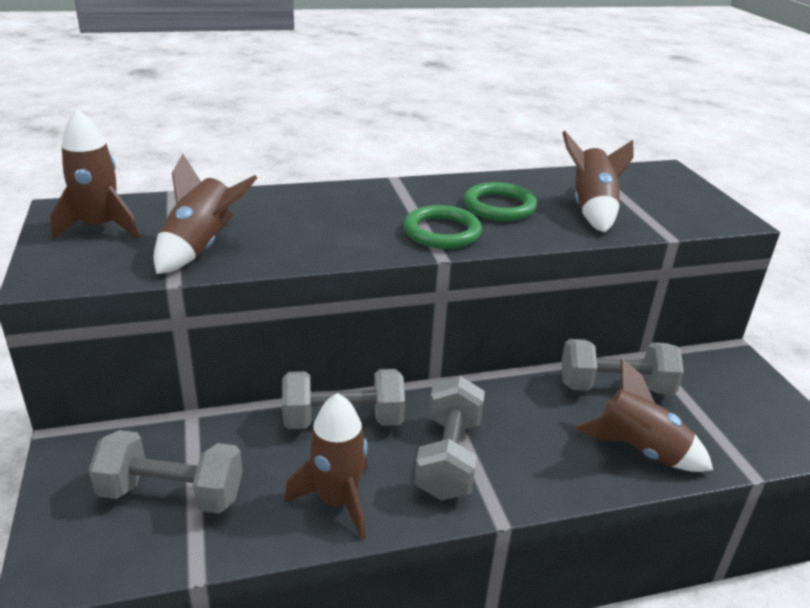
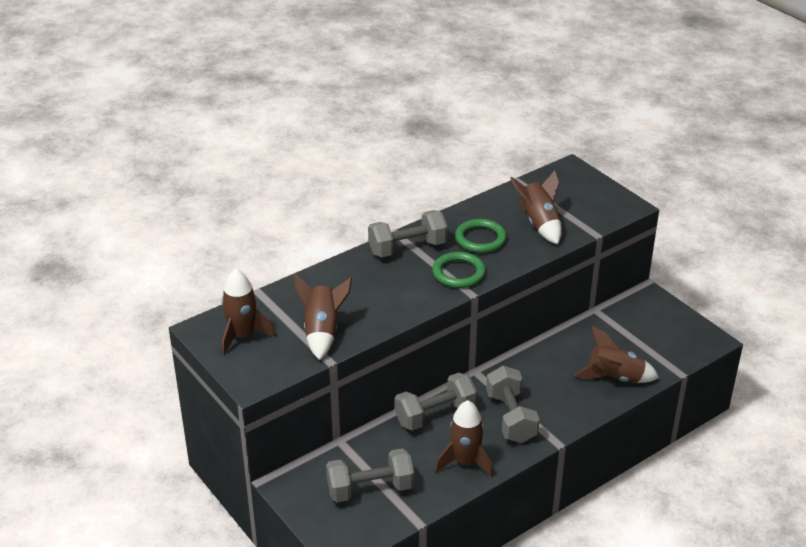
camera: 20 degrees left, 5 degrees up
grey dumbbell [561,339,684,394] -> grey dumbbell moved to [368,210,448,257]

